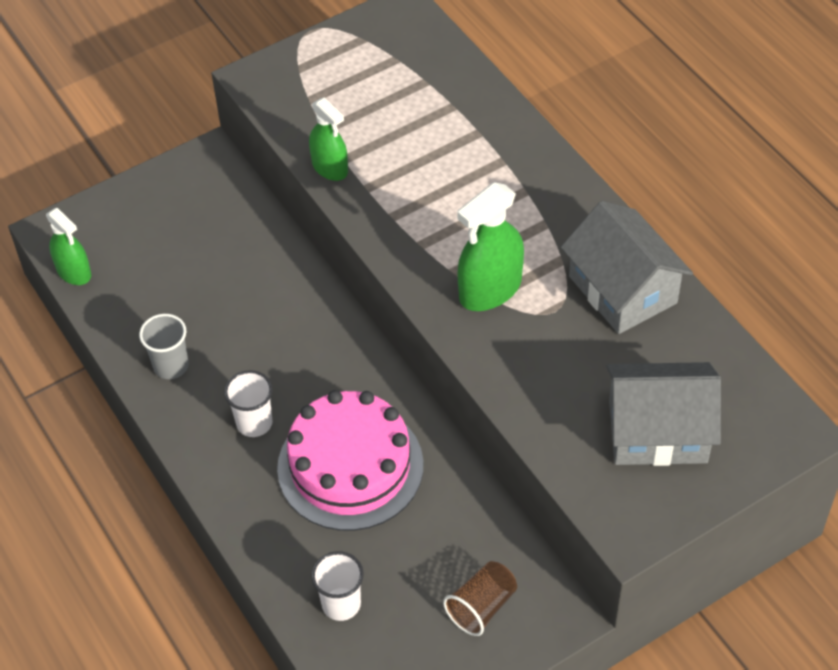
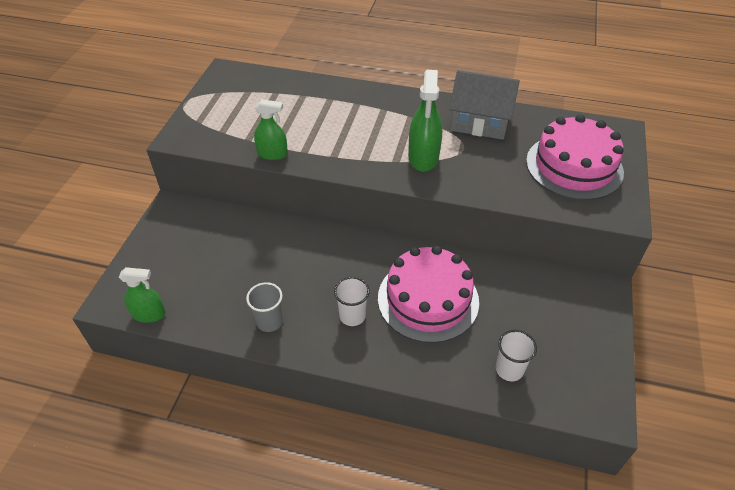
camera: 45 degrees left, 5 degrees down
brown cup [443,561,517,636] -> none
grey house [606,362,721,466] -> pink cake [526,114,624,200]

